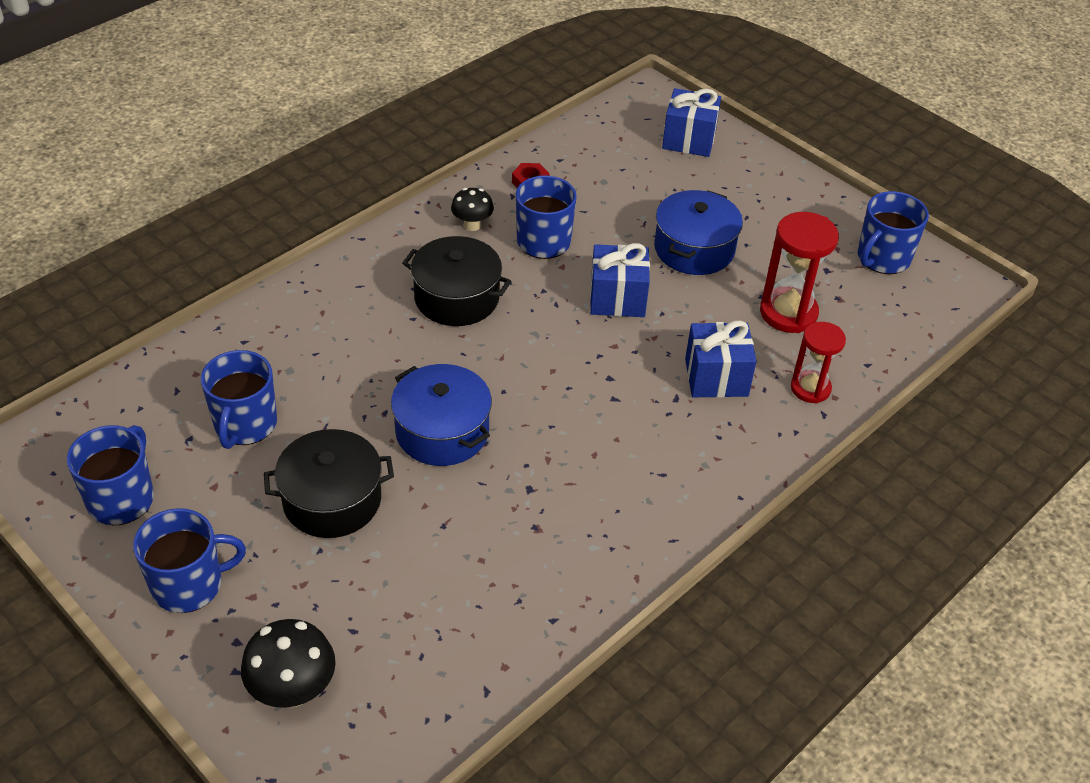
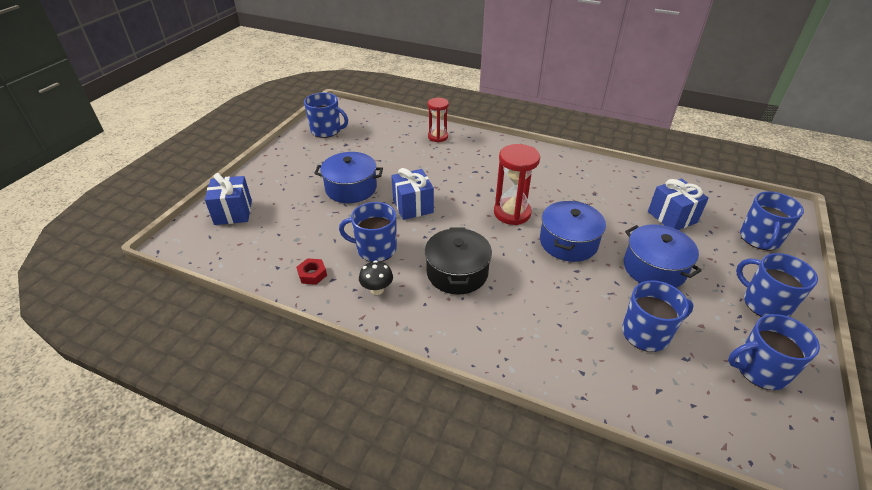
camera: 110 degrees left, 5 degrees down
black mushroom [241,619,335,708] -> blue mug [740,191,804,250]
black pot [264,429,394,538] -> blue pot [624,224,702,288]
blue gift [685,320,757,398] -> blue gift moved to [648,179,709,230]
red hourglass [760,212,839,333] -> red hourglass moved to [494,144,540,225]

